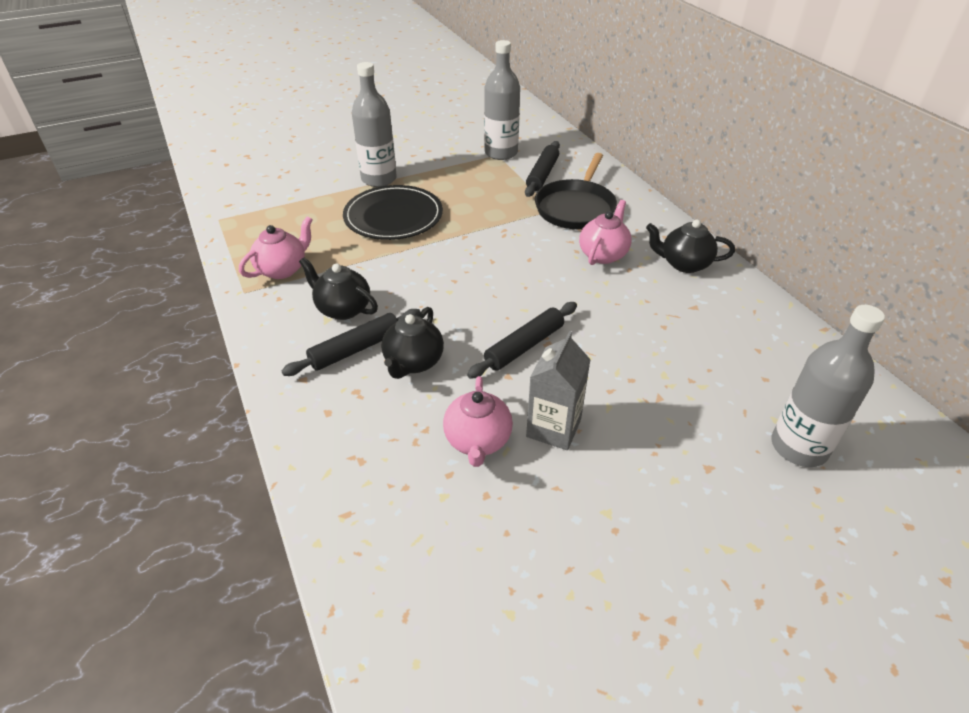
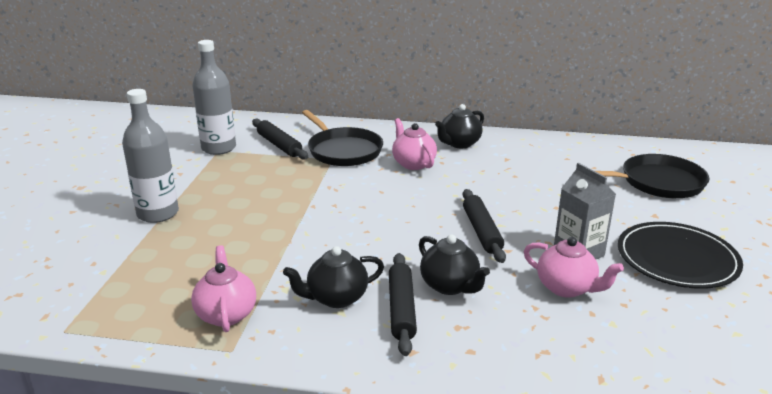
camera: 55 degrees left, 15 degrees down
black plate [343,185,443,240] -> black plate moved to [618,222,743,289]
grey bottle [772,305,885,467] -> black pan [596,154,709,198]

